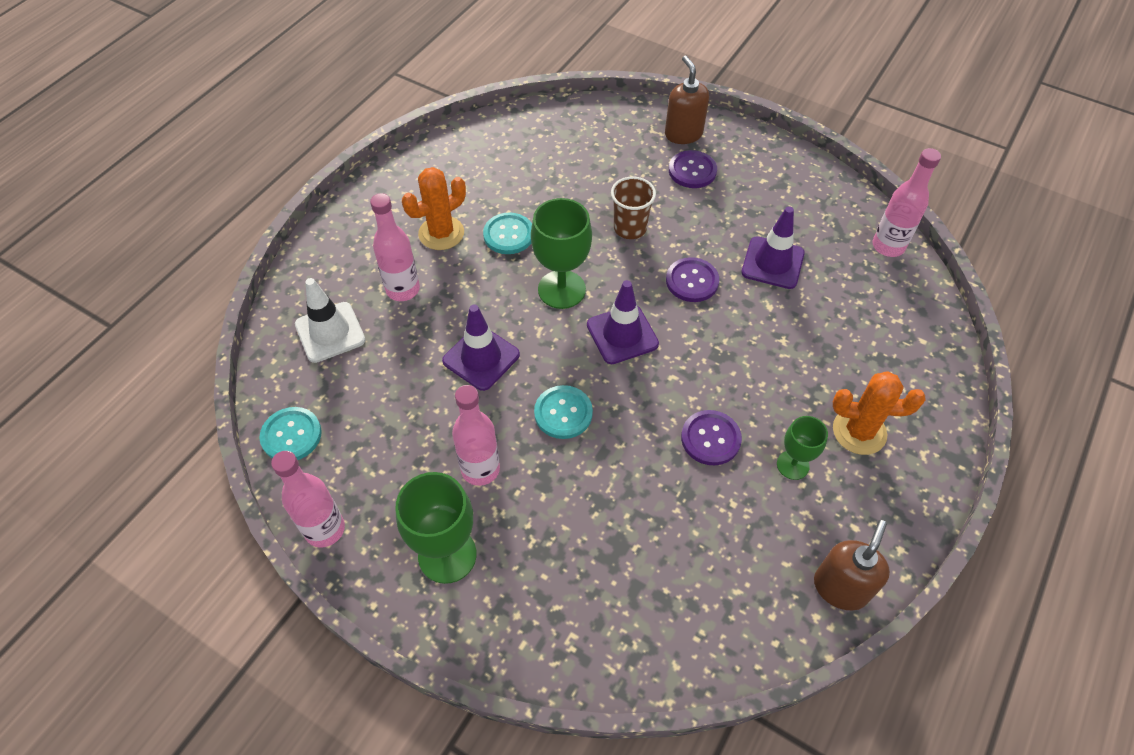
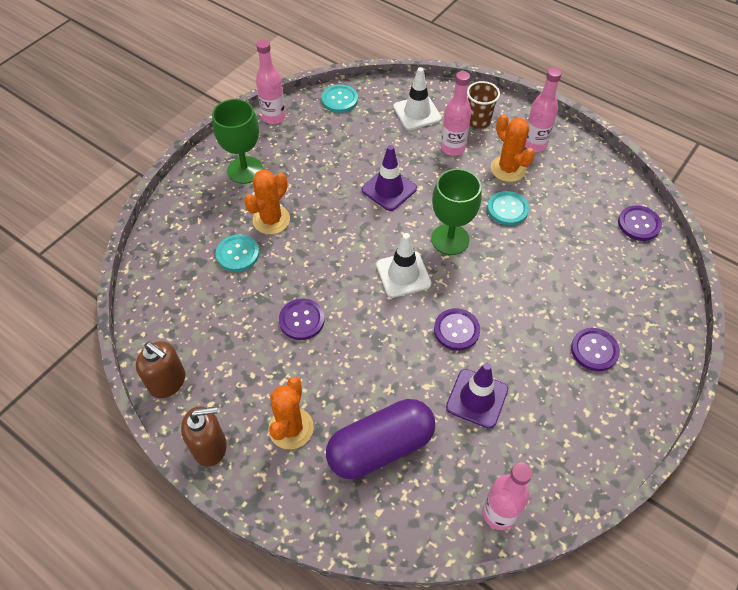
camera: 95 degrees right, 0 degrees up
pink bottle [452,385,500,486] -> pink bottle moved to [525,67,562,152]
turquoise button [534,385,593,439] -> turquoise button moved to [216,234,259,272]
purple traffic cone [587,280,659,364] -> white traffic cone [376,233,431,298]
brown cup [611,176,656,239] -> brown cup moved to [467,81,500,129]
brown soap dispenser [665,56,709,144] -> brown soap dispenser moved to [181,406,227,467]
green goblet [777,416,828,480] -> none
none -> orange cactus [244,169,290,234]
none -> purple capsule [326,399,435,479]
none -> purple button [618,205,662,241]

